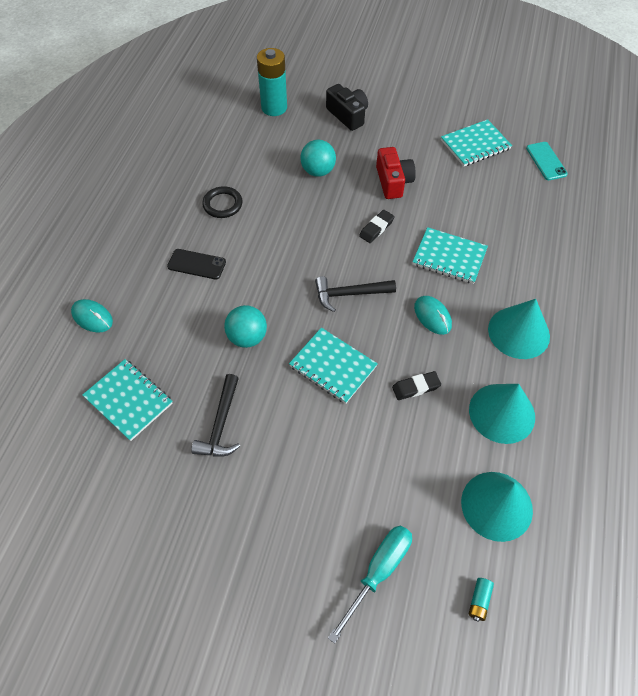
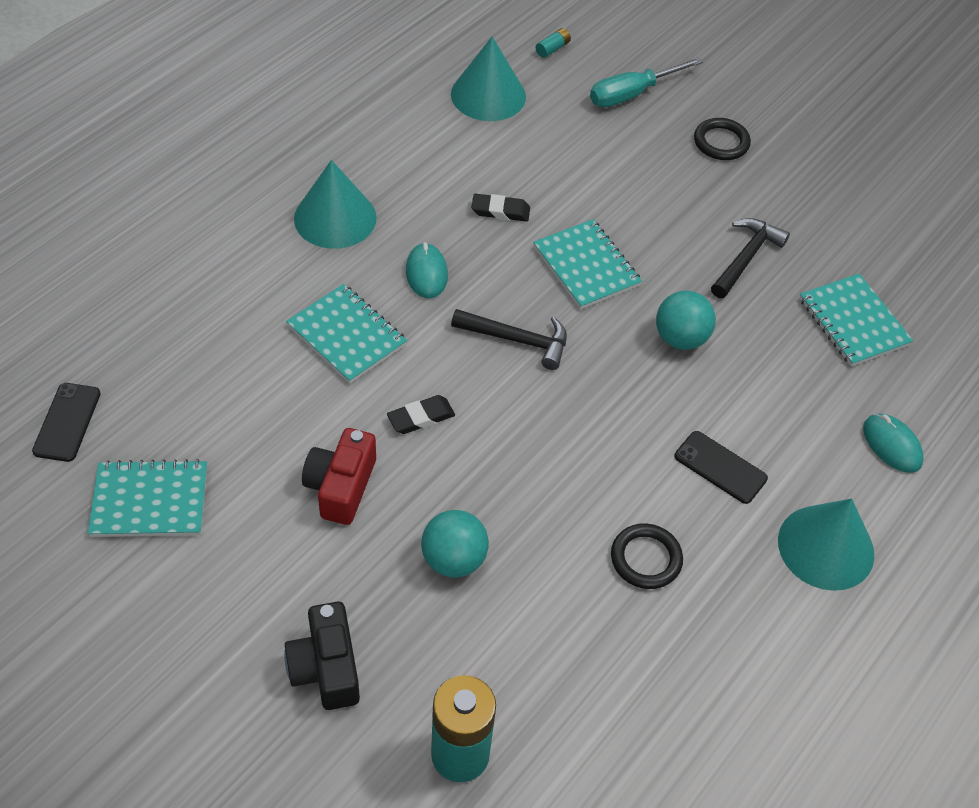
camera: 160 degrees left, 5 degrees down
turquoise cone [469,384,535,444] -> turquoise cone moved to [778,499,874,591]
turquoise phone [526,142,568,180] -> black phone [32,383,101,462]
none -> black ring [694,118,751,160]

